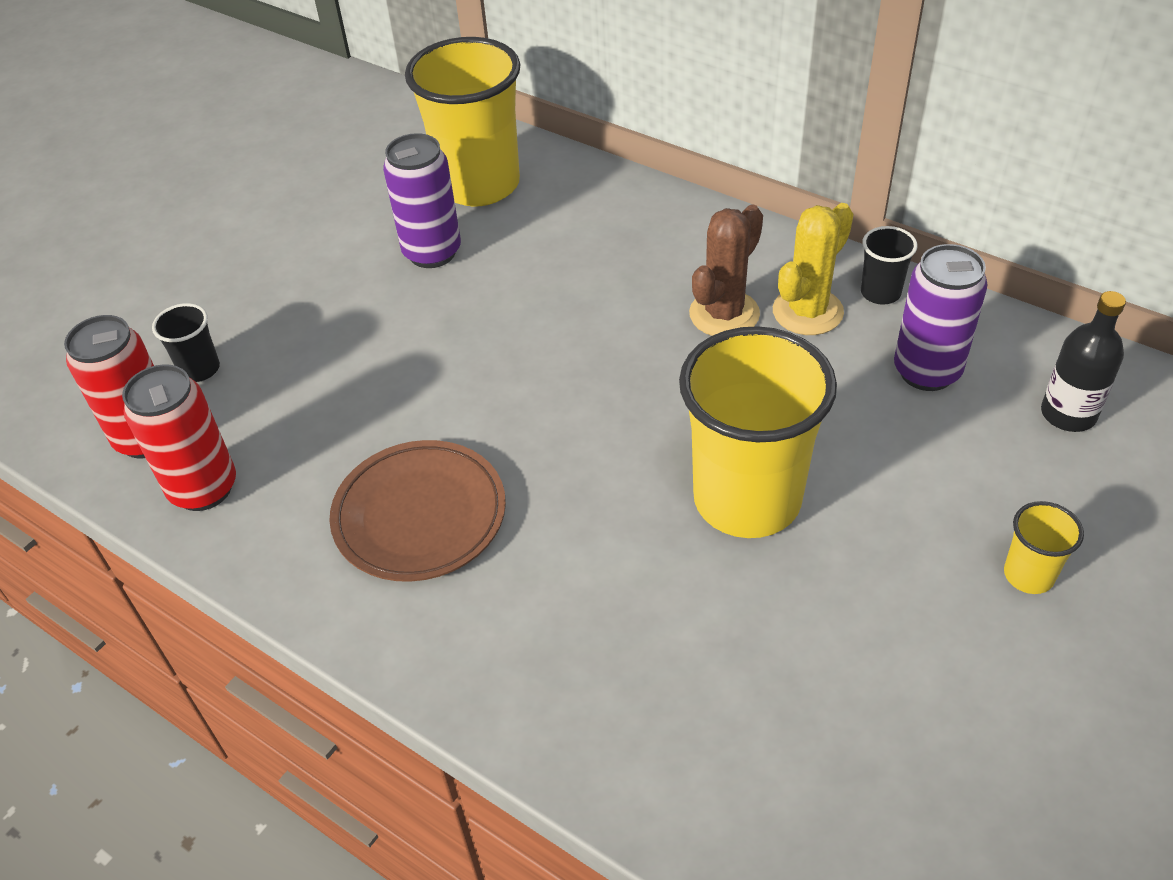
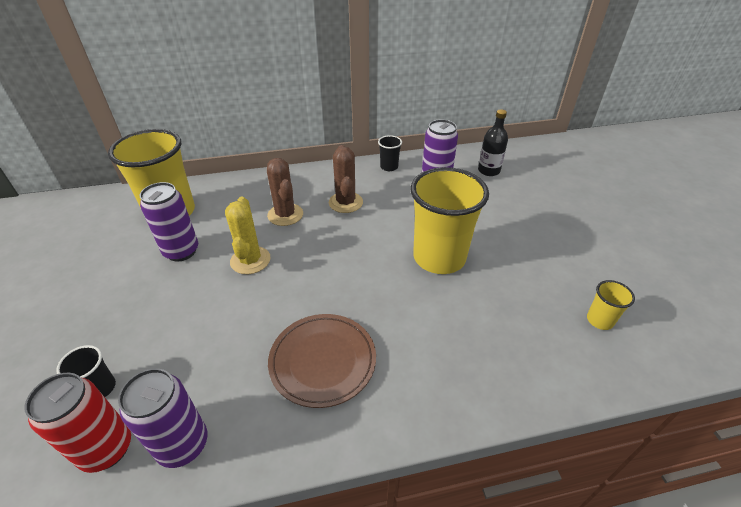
camera: 50 degrees left, 5 degrees down
red can [122,364,236,511] -> purple can [118,368,207,468]
yellow cactus [773,203,853,335] -> yellow cactus moved to [225,197,270,274]
yellow cup [1004,501,1084,594] -> yellow cup moved to [587,280,635,330]
none -> brown cactus [267,158,303,226]

